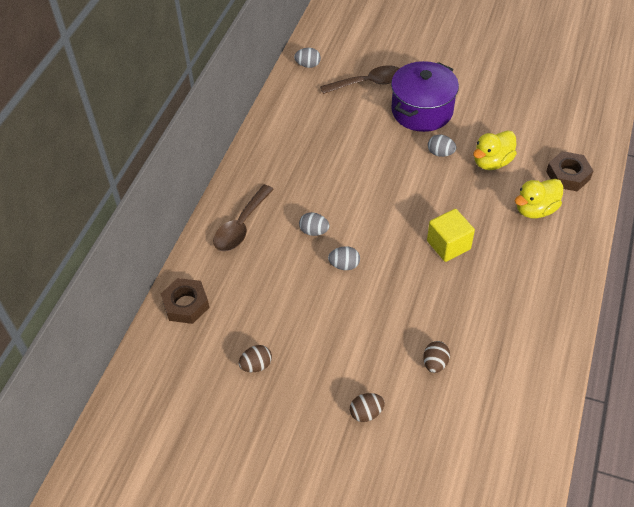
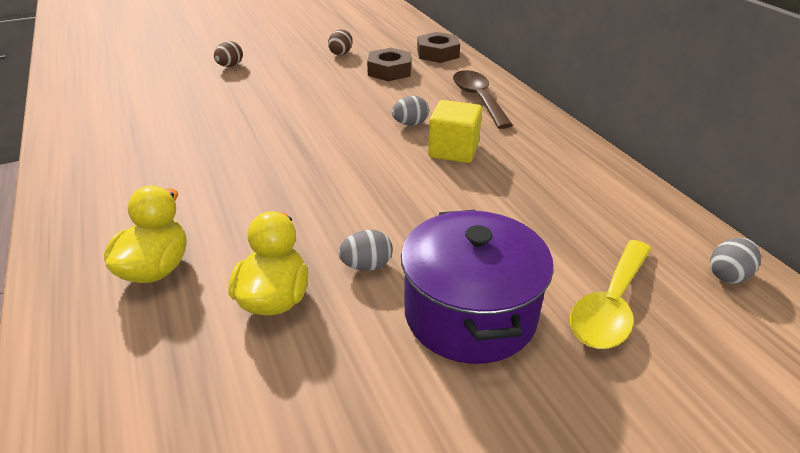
camera: 135 degrees right, 15 degrees down
brown spoon [320,65,400,94] -> yellow spoon [570,240,652,349]
grey egg [328,246,360,270] -> none
brown egg [423,341,450,373] -> none
yellow cube [427,209,475,262] -> yellow cube moved to [428,100,482,163]
brown nut [546,151,593,191] -> brown nut moved to [367,48,411,81]

